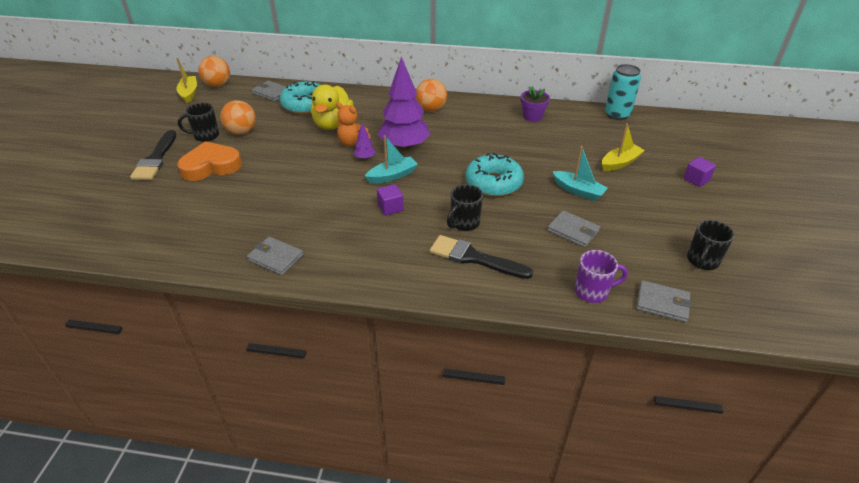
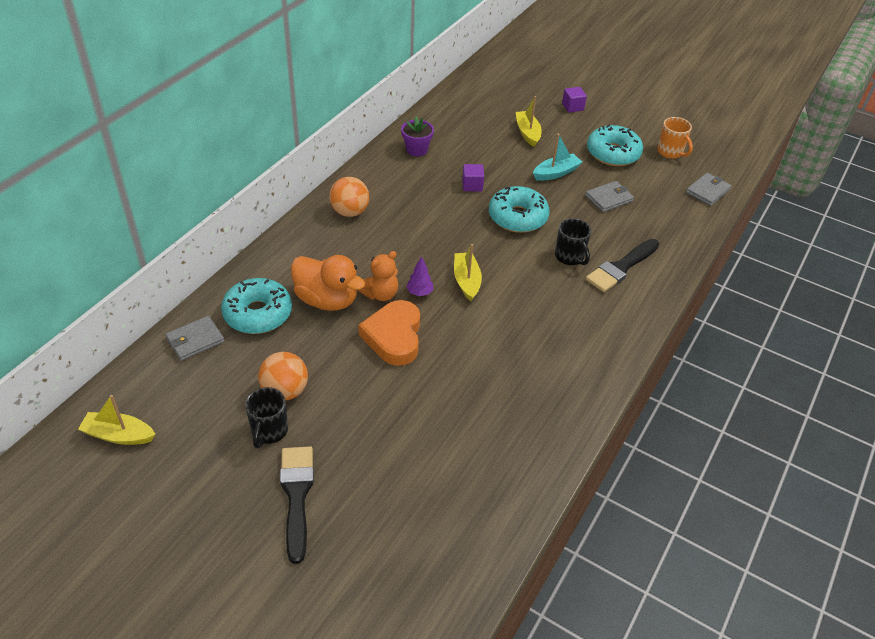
camera: 70 degrees left, 5 degrees up
black brush [130,130,177,180] -> black brush turned 120 degrees counterclockwise [280,446,314,564]
orange heart [177,141,242,181] -> orange heart moved to [358,300,420,366]
orange ball [198,56,230,87] -> none
grey wallet [247,237,304,275] -> none
yellow duck [311,85,354,130] -> orange duck [291,255,365,311]
turquoise boat [365,135,418,184] -> yellow boat [454,244,482,301]
purple tree [377,56,430,151] -> none
purple cube [377,184,404,216] -> purple cube moved to [462,164,484,191]
purple mug [575,250,628,303] -> none
turquoise can [605,64,641,120] -> none
black mug [687,220,734,270] -> orange mug [657,117,693,159]
none -> turquoise donut [587,124,643,166]

